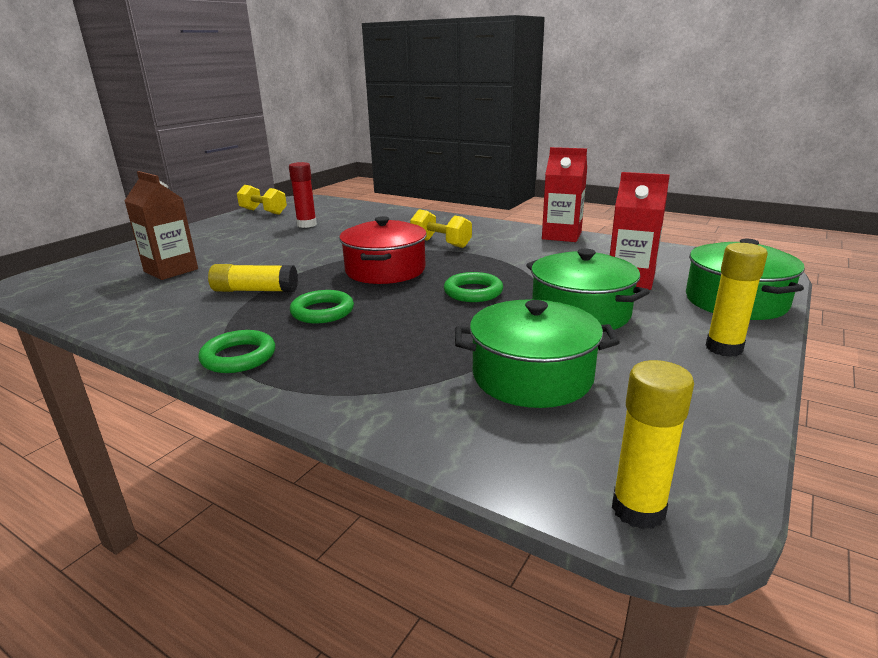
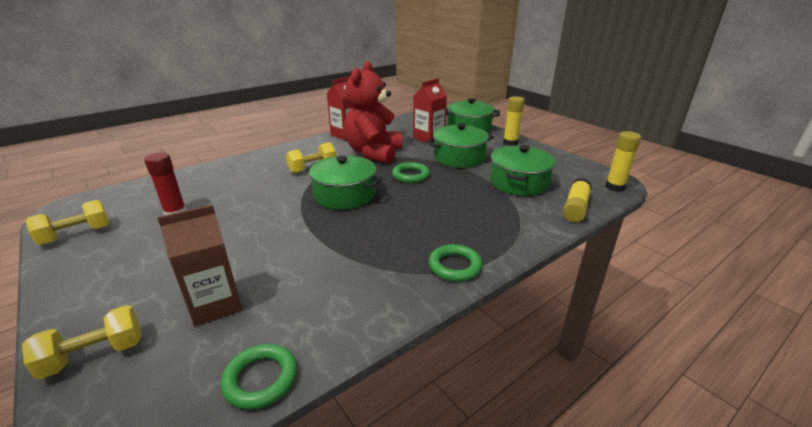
camera: 70 degrees left, 5 degrees up
yellow glue stick [208,264,298,292] -> yellow glue stick moved to [563,178,592,222]
green ring [290,290,354,324] -> green ring moved to [221,344,297,410]
red pot [339,216,427,284] -> green pot [305,156,383,210]
none -> yellow dumbbell [22,305,142,379]
none -> red teddy bear [344,61,402,164]

